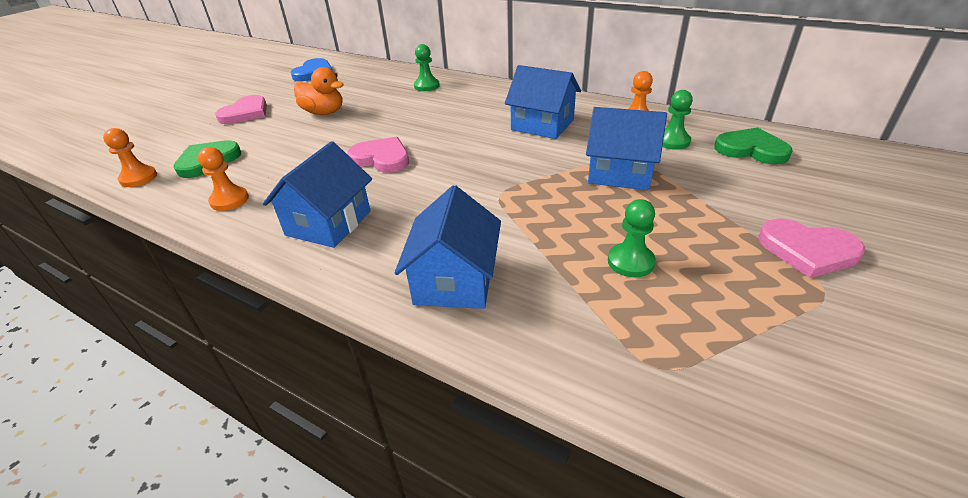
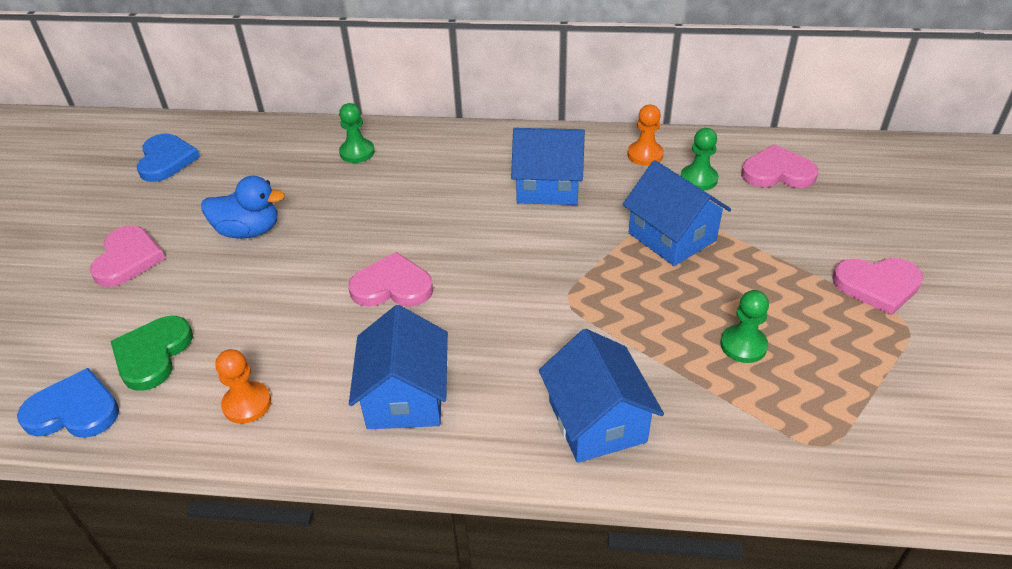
camera: 25 degrees left, 5 degrees up
orange pawn [103,128,157,187] -> blue heart [17,368,119,438]
orange duck [294,67,344,115] -> blue duck [201,176,285,239]
blue house [586,107,667,190] -> blue house turned 60 degrees clockwise [623,160,731,266]
green heart [714,127,793,165] -> pink heart [741,144,818,188]

